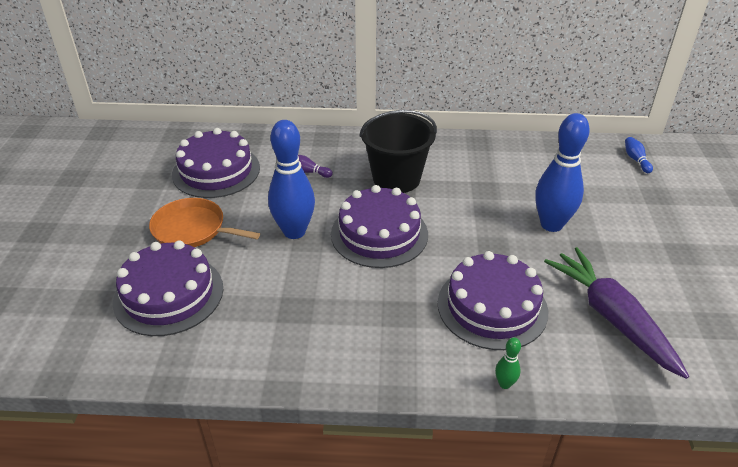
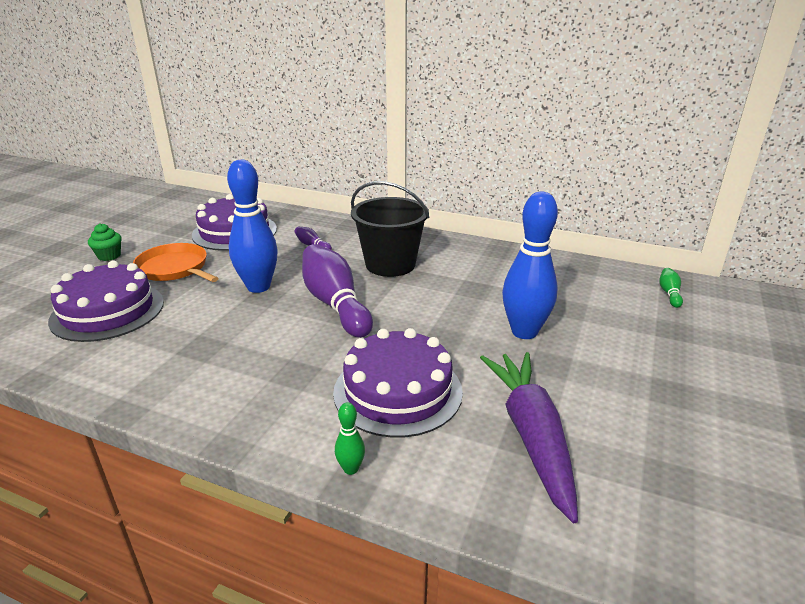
camera: 20 degrees right, 10 degrees down
purple cake [331,185,428,268] -> purple bowling pin [302,244,373,338]
blue bowling pin [625,137,653,173] -> green bowling pin [660,268,683,308]
none -> green cupcake [88,223,122,261]

